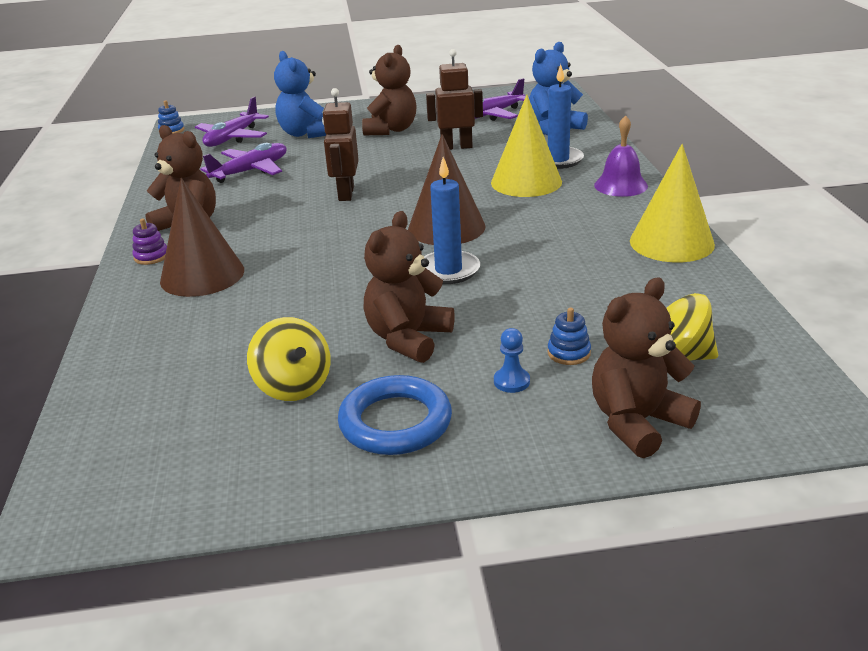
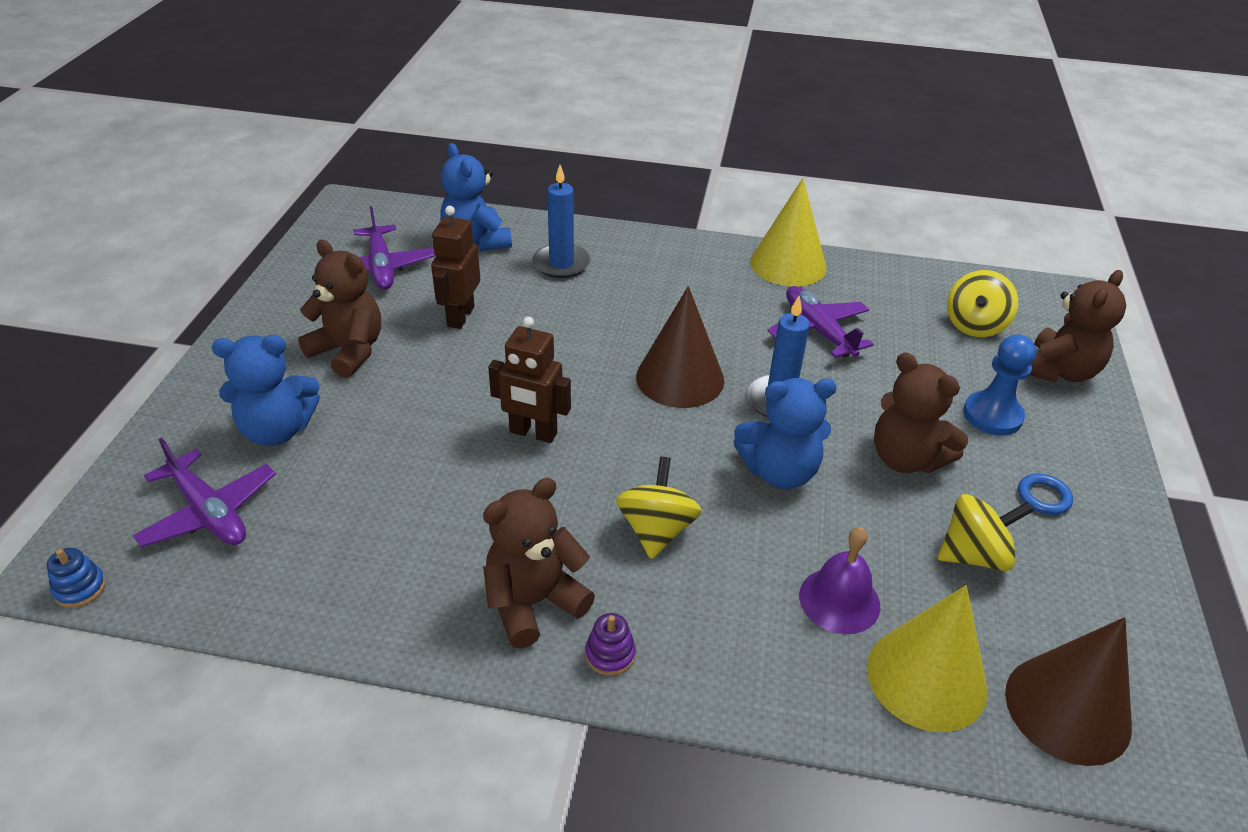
camera: 75 degrees left, 10 degrees up
brown cone [160,178,244,297] -> brown cone moved to [1005,617,1132,766]
purple plane [200,143,287,183] -> purple plane moved to [767,286,874,358]
blue ring [338,375,452,455] -> blue ring [1018,474,1073,515], size x0.51
yellow cone [491,95,562,197] -> yellow cone moved to [867,585,987,732]
blue pawn [494,328,530,393] -> blue pawn [963,334,1036,436], size x1.81
blue stacking toy [548,308,591,365] -> none
brown teddy bear [592,278,701,458] -> brown teddy bear turned 120 degrees counterclockwise [1030,270,1126,383]
purple bell [594,115,648,197] -> purple bell moved to [799,527,880,634]
none -> yellow spinning top [616,457,702,559]
none -> blue teddy bear [734,378,837,489]

